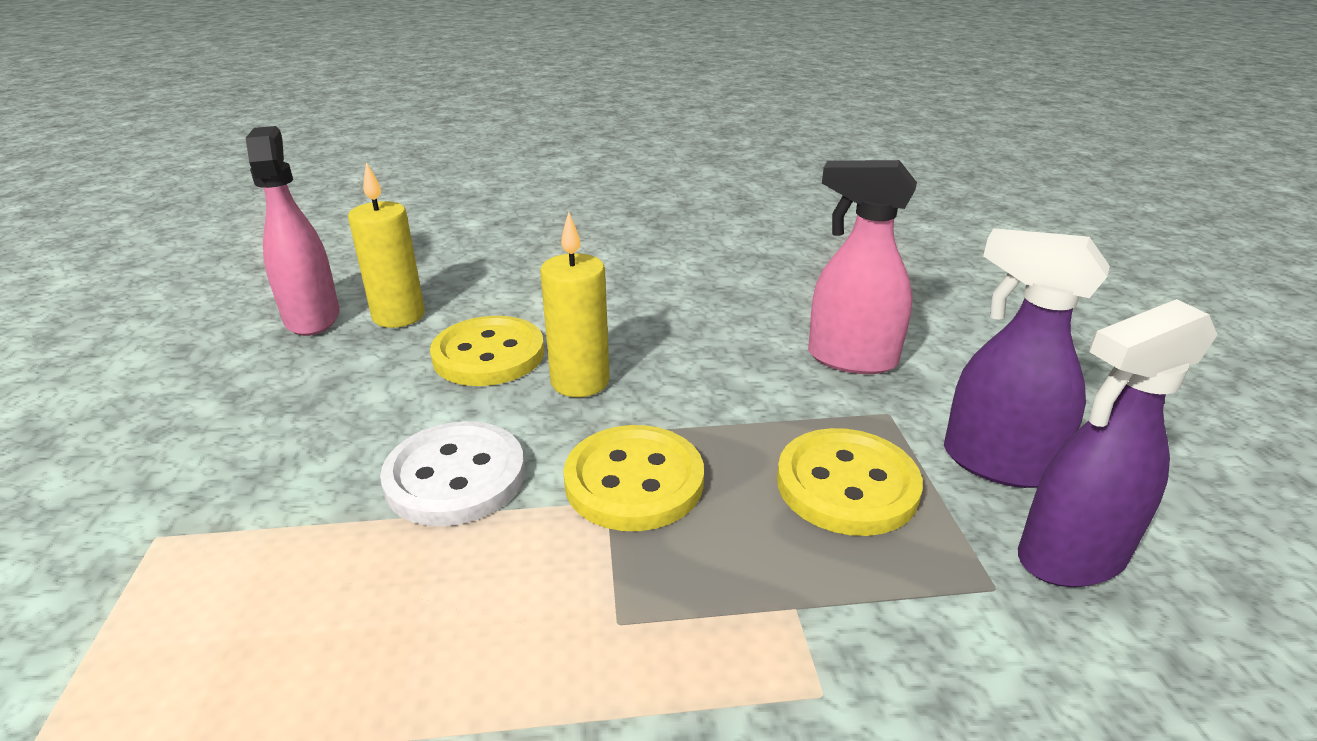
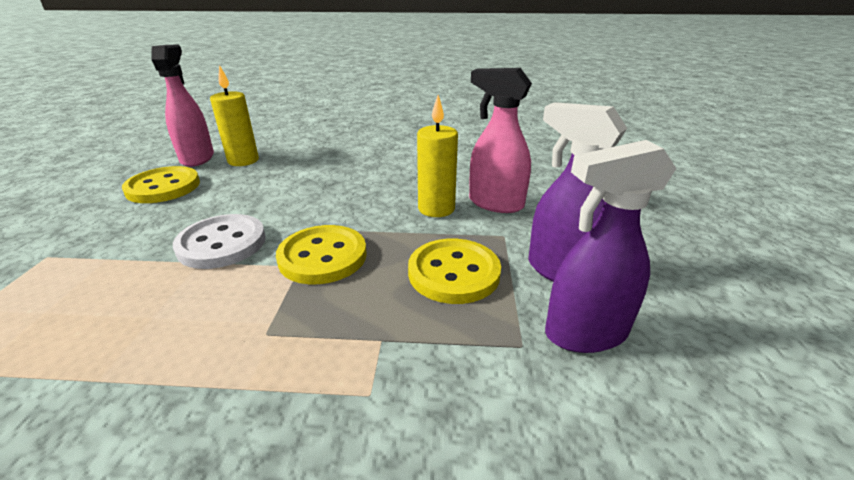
camera: 10 degrees right, 0 degrees up
yellow button [430,316,544,386] -> yellow button moved to [122,166,200,203]
yellow candle [540,211,610,397] -> yellow candle moved to [417,95,458,217]

